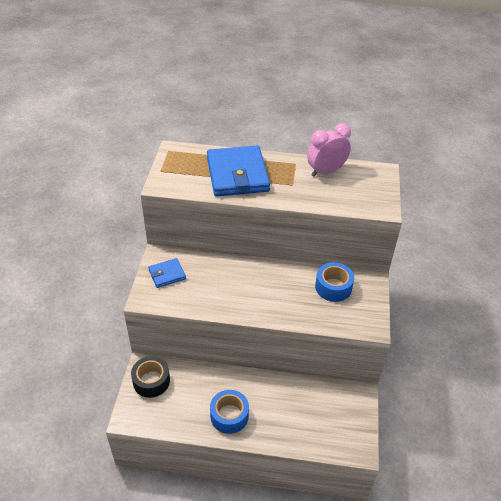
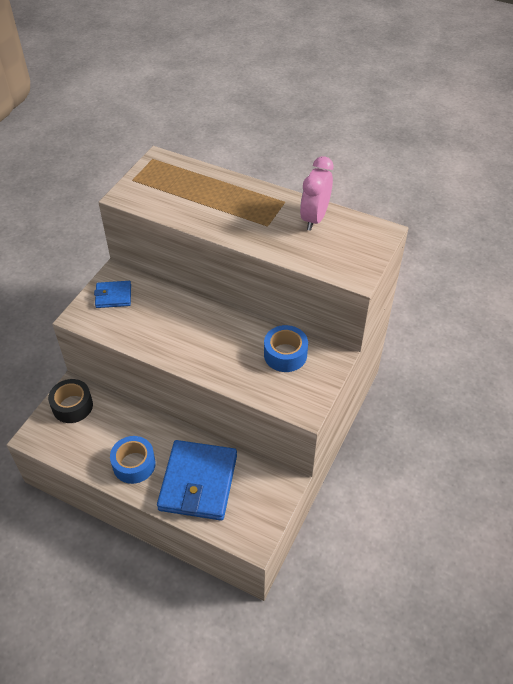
camera: 20 degrees right, 5 degrees up
blue wallet [207,146,270,197] -> blue wallet moved to [157,440,237,520]
pink clock [307,123,351,177] -> pink clock turned 60 degrees counterclockwise [300,156,333,231]

